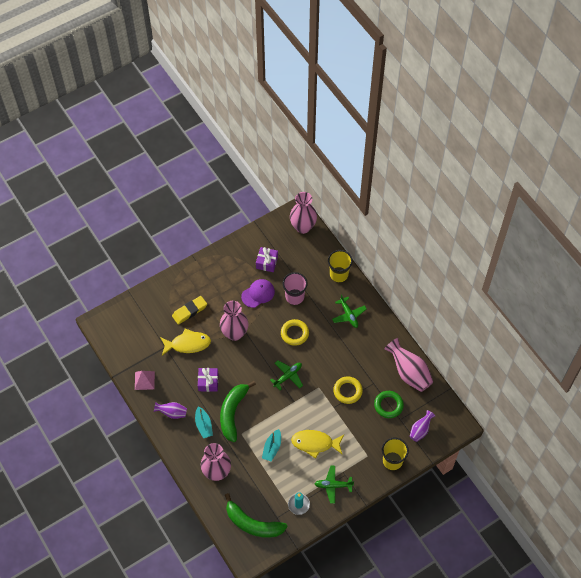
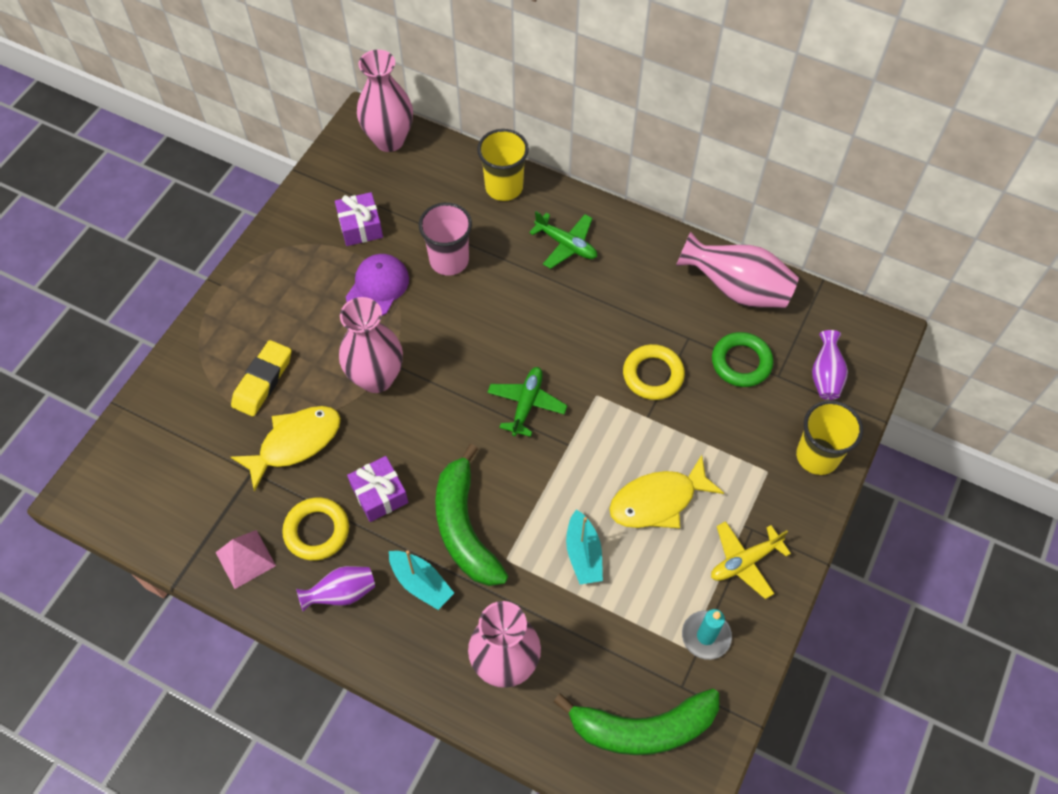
camera: 30 degrees left, 0 degrees up
yellow ring [281,319,309,346] -> yellow ring moved to [282,497,349,561]
green plane [315,466,354,504] -> yellow plane [711,521,791,599]

